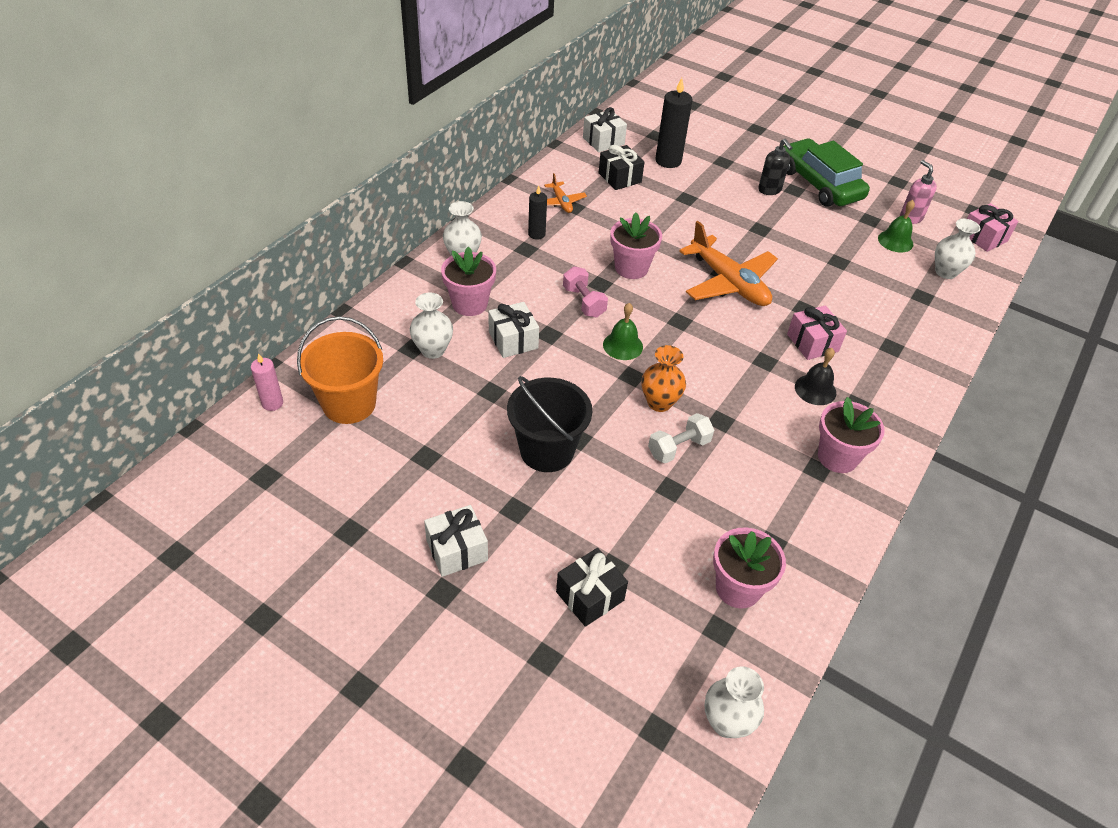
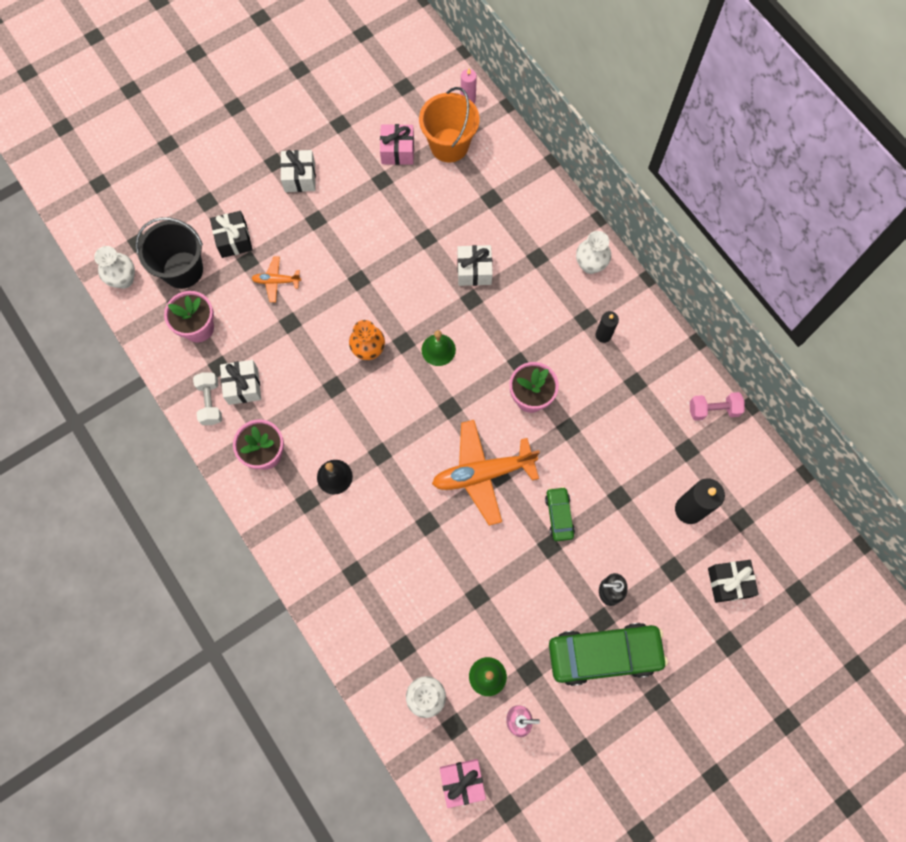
camera: 115 degrees right, 25 degrees up
white vase [410,292,453,359] -> none
pink flower pot [441,247,496,316] -> none
black bucket [507,376,592,472] -> black bucket moved to [136,217,203,289]
orange plane [544,173,587,213] -> orange plane moved to [251,257,301,302]
pink dumbbell [563,266,608,318] -> pink dumbbell moved to [690,392,745,421]
white gift [583,107,627,152] -> white gift moved to [220,360,261,405]
black gift [599,145,644,190] -> black gift moved to [708,560,759,603]
white dumbbell [648,413,714,464] -> white dumbbell moved to [193,372,222,425]
pink gift [787,305,847,360] -> pink gift moved to [380,124,414,165]
none -> green car [545,487,575,541]

